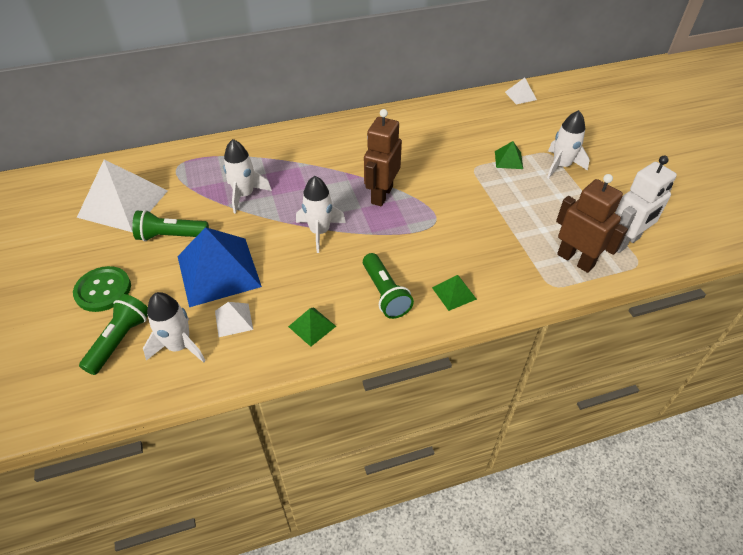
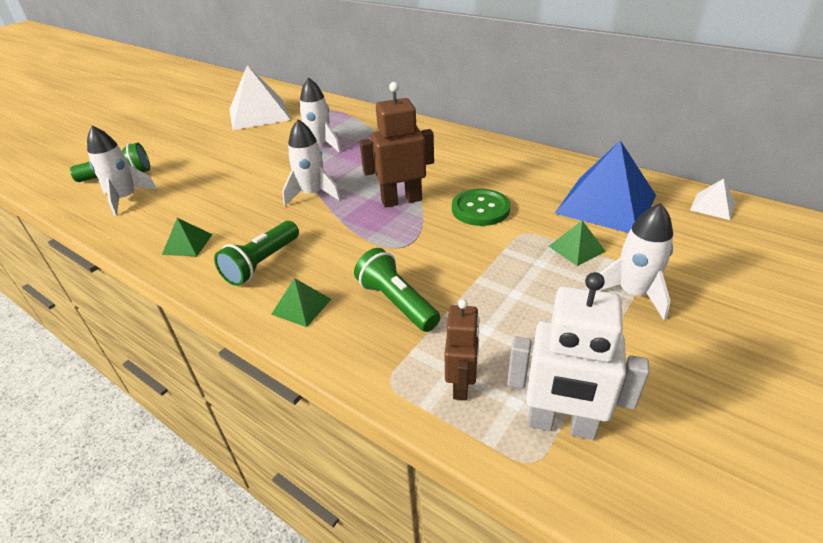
camera: 55 degrees right, 10 degrees down
green button [73,266,131,312] -> green button moved to [452,189,510,226]
green flashlight [132,210,209,241] -> green flashlight moved to [354,248,440,332]
blue pyramid [177,227,262,307] -> blue pyramid moved to [554,140,656,233]
white pyramid [215,302,253,337] -> none
brown robot [556,174,628,273] -> brown robot [445,299,480,400], size x0.64

